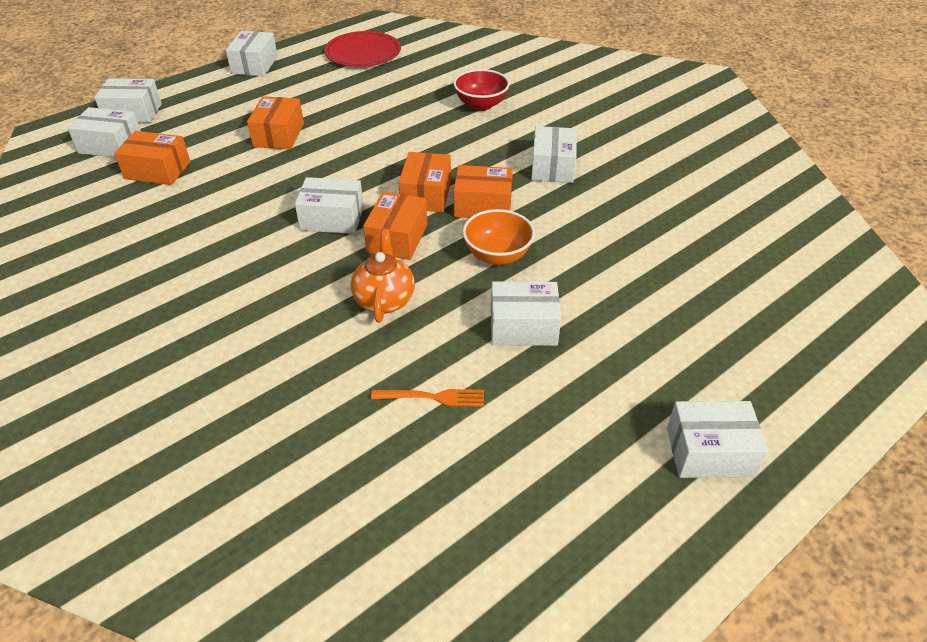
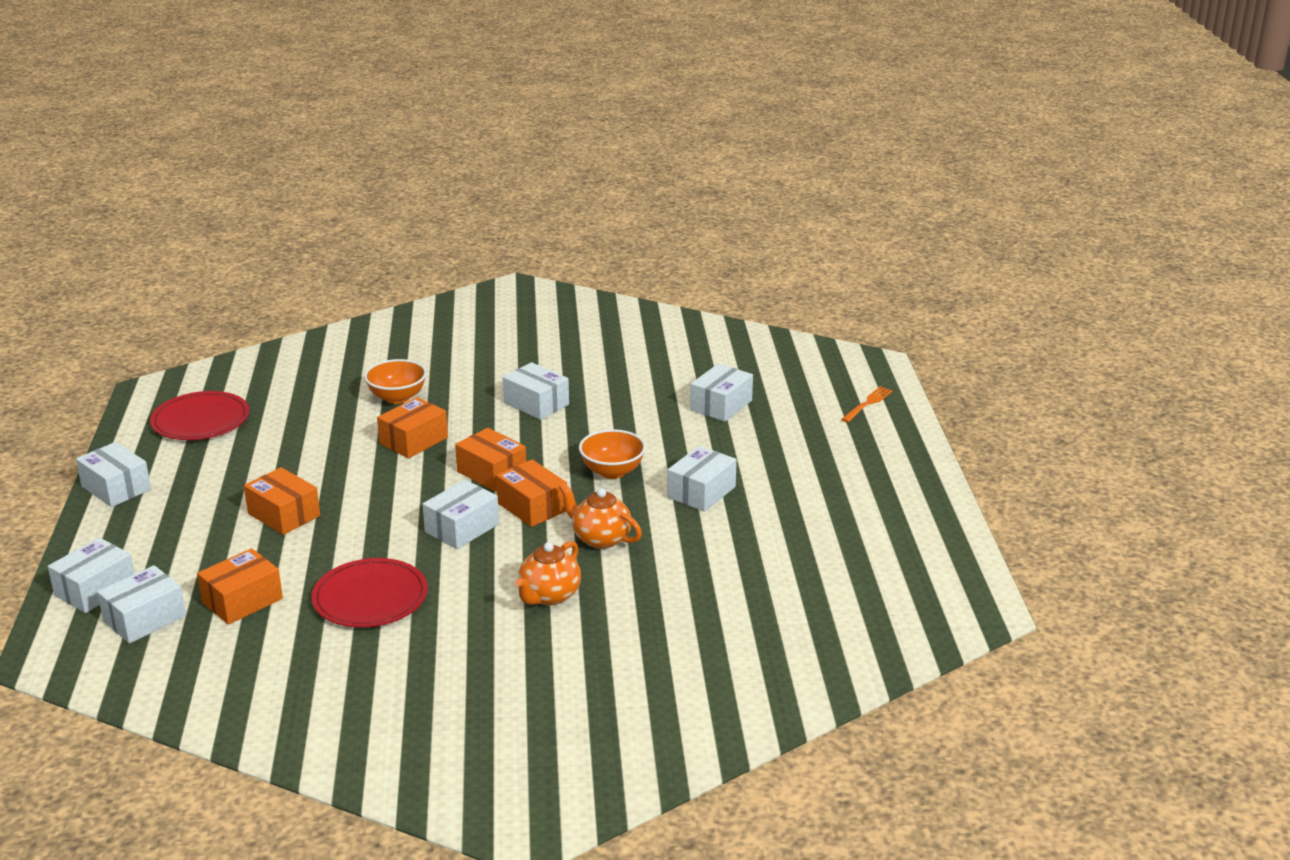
camera: 55 degrees left, 15 degrees down
orange fork [371,389,484,407] -> orange fork moved to [841,386,893,422]
red bowl [453,69,510,111] -> orange bowl [364,359,427,404]
orange box [454,165,513,218] -> orange box moved to [377,397,448,459]
white box [667,401,768,478] -> white box moved to [690,363,753,422]
none -> red plate [311,558,428,627]
none -> orange teapot [515,541,581,605]

